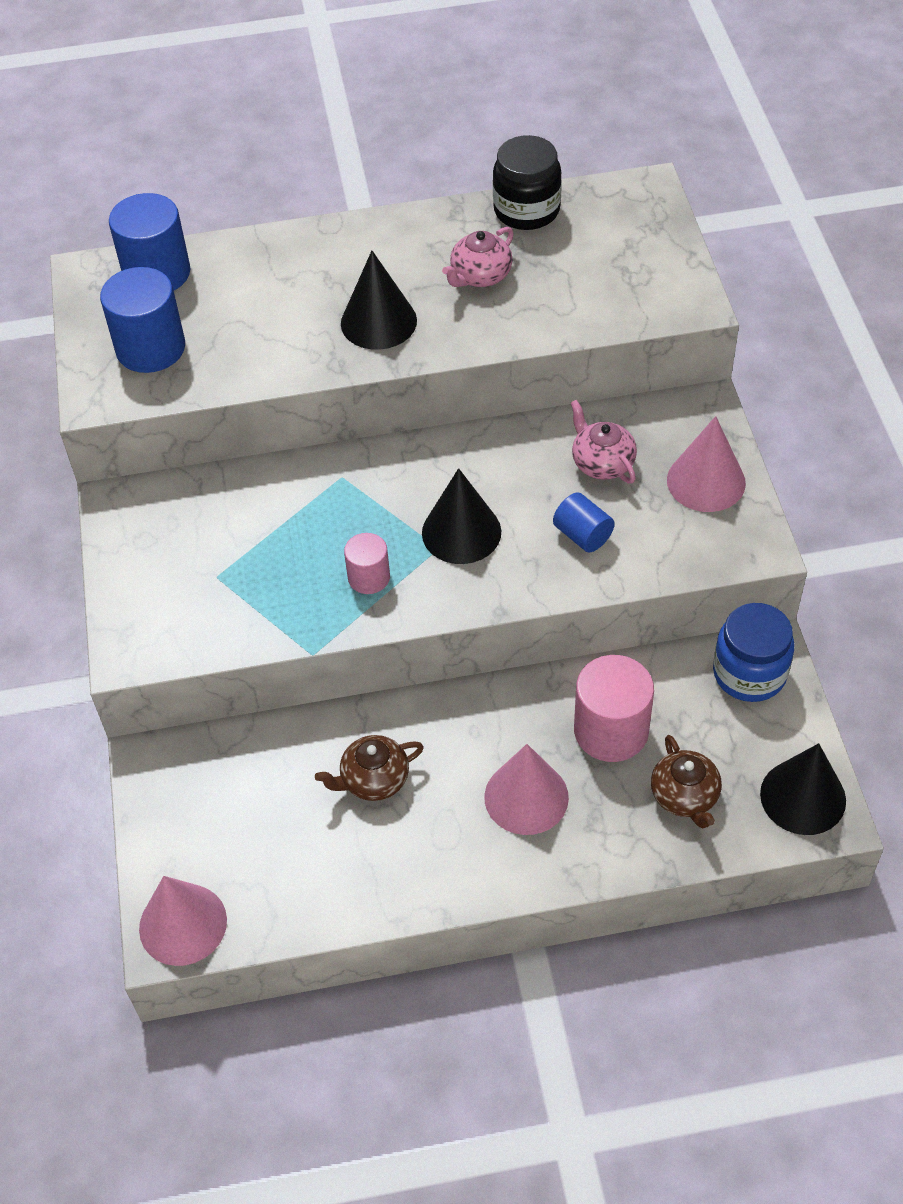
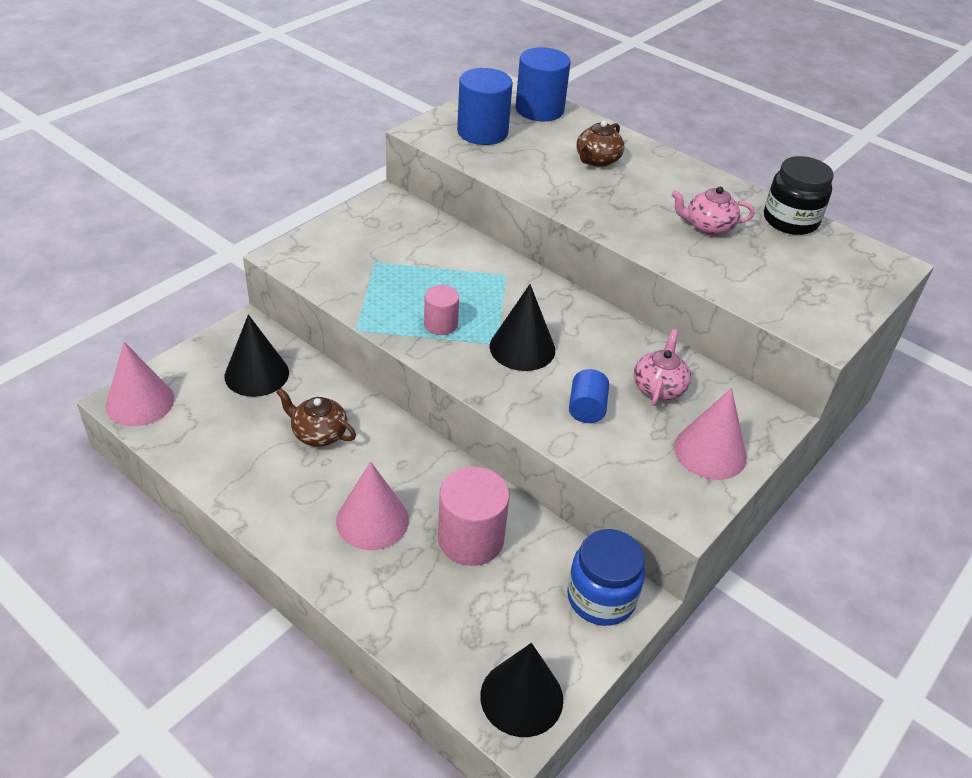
camera: 45 degrees right, 10 degrees down
black cone [341,251,417,350] -> black cone moved to [225,315,289,397]
brown teapot [651,735,722,828] -> brown teapot moved to [576,120,624,167]

